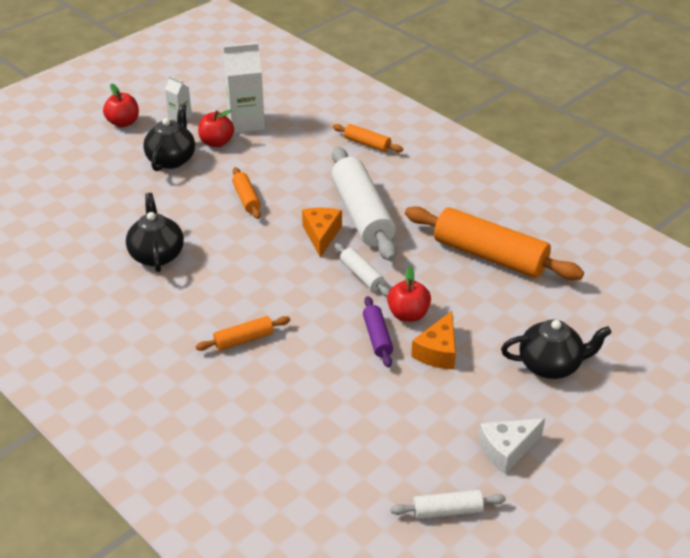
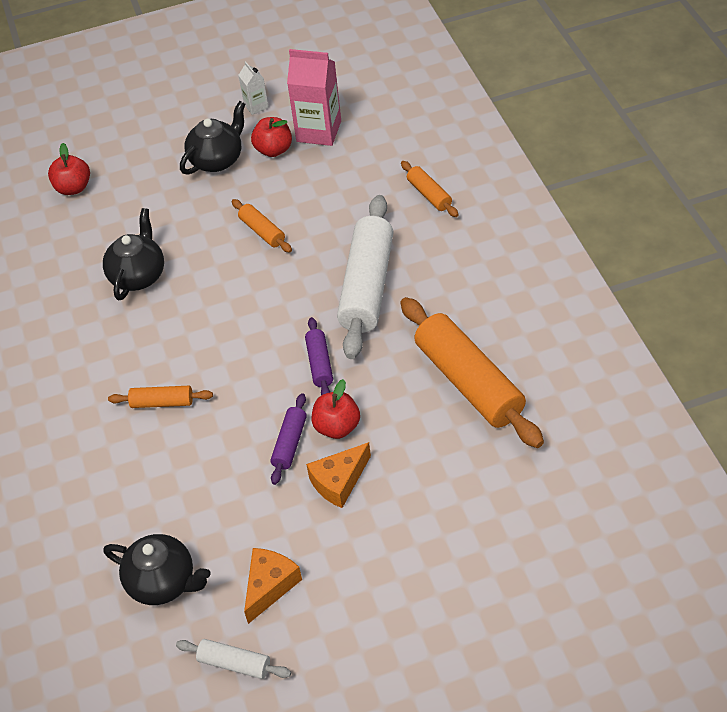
camera: 30 degrees right, 10 degrees up
red apple [103,84,139,127] -> red apple moved to [48,143,90,195]
white carton [223,43,265,133] -> pink carton [287,49,341,146]
orange rolling pin [232,167,261,219] -> orange rolling pin turned 45 degrees counterclockwise [232,199,292,253]
orange cheese [302,208,342,258] -> orange cheese moved to [244,548,302,624]
white rolling pin [334,243,390,297] -> purple rolling pin [305,317,333,395]
white cheese [478,419,545,474] -> none
black teapot [501,319,612,379] -> black teapot moved to [103,534,211,605]

